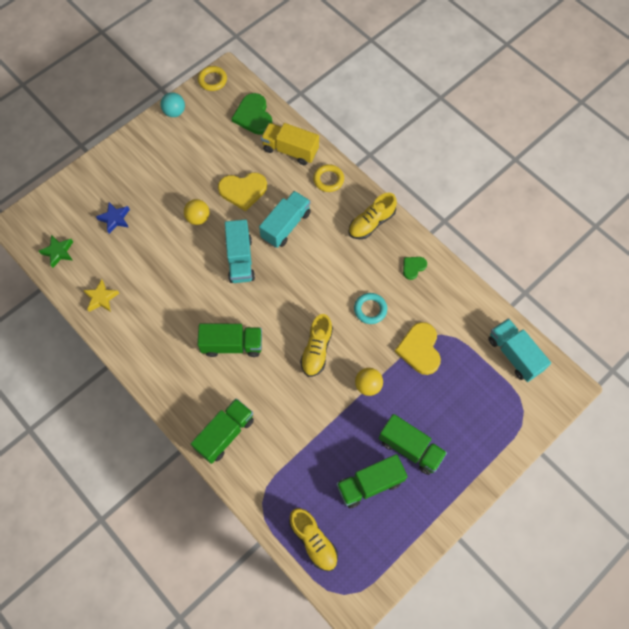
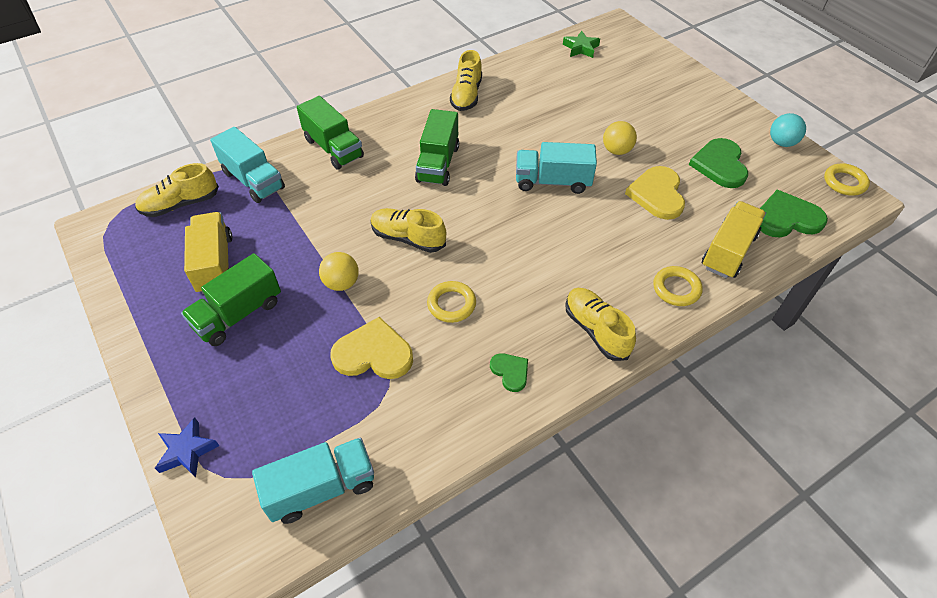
camera: 100 degrees right, 15 degrees down
yellow star [83,279,119,312] -> none
blue star [96,202,130,234] -> blue star moved to [155,417,219,478]
turquoise truck [259,191,311,248] -> turquoise truck moved to [210,127,285,203]
green truck [337,454,408,508] -> yellow truck [184,212,232,294]
turquoise ring [354,293,387,324] -> yellow ring [427,281,476,323]
none -> yellow shoe [450,50,482,111]
none -> green heart [689,138,748,188]

